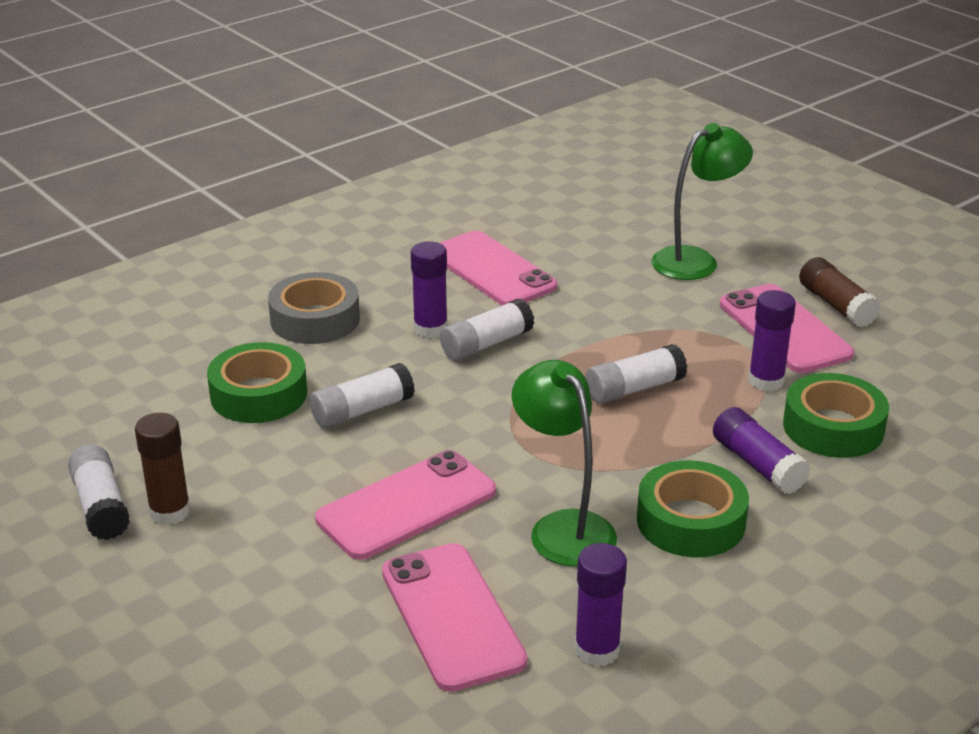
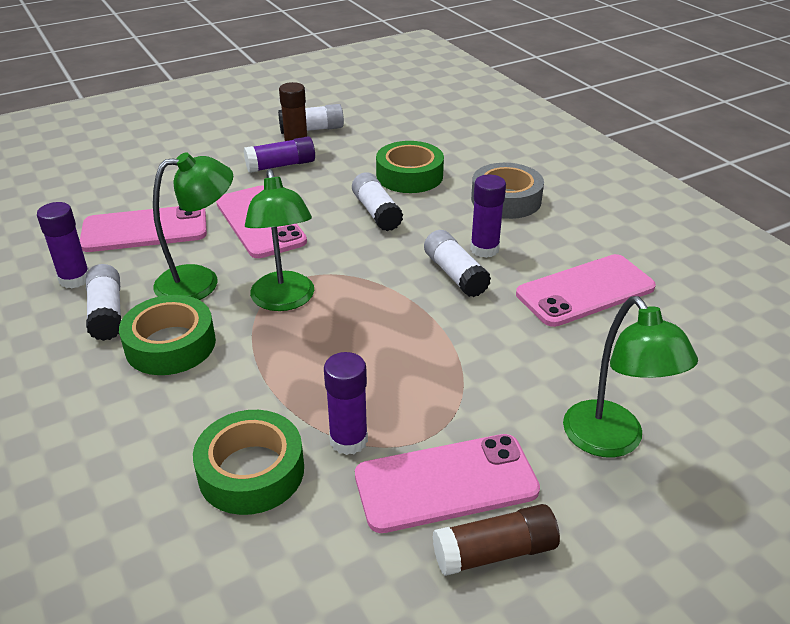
camera: 100 degrees right, 5 degrees up
white glue stick [586,344,687,403] -> white glue stick moved to [86,264,121,341]
purple glue stick [713,407,811,494] -> purple glue stick moved to [244,136,315,173]
none -> green lamp [245,169,314,311]

